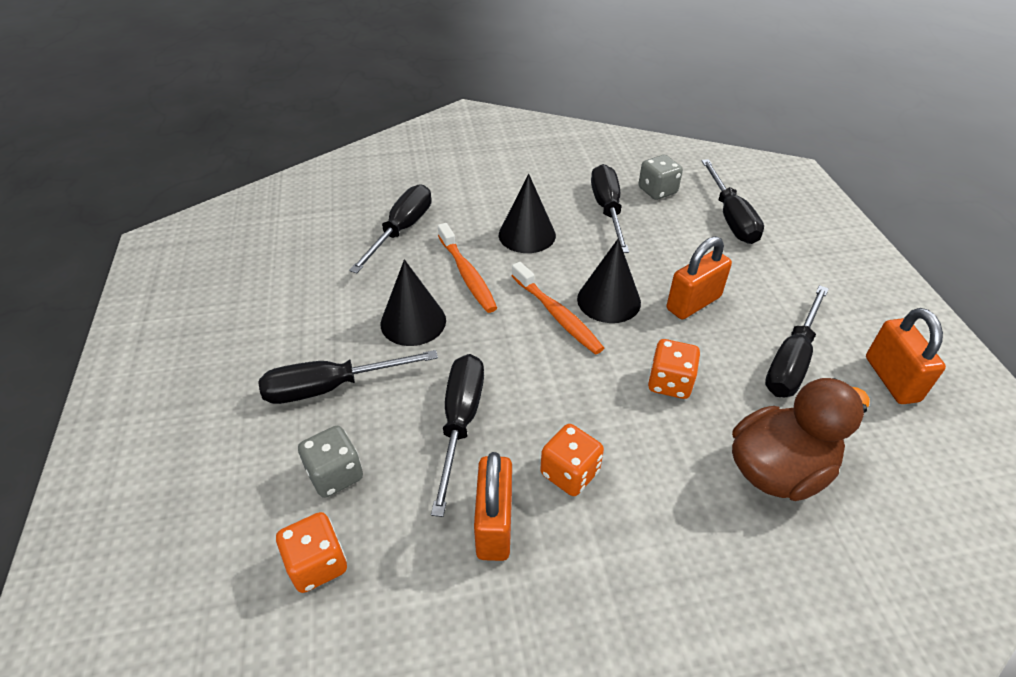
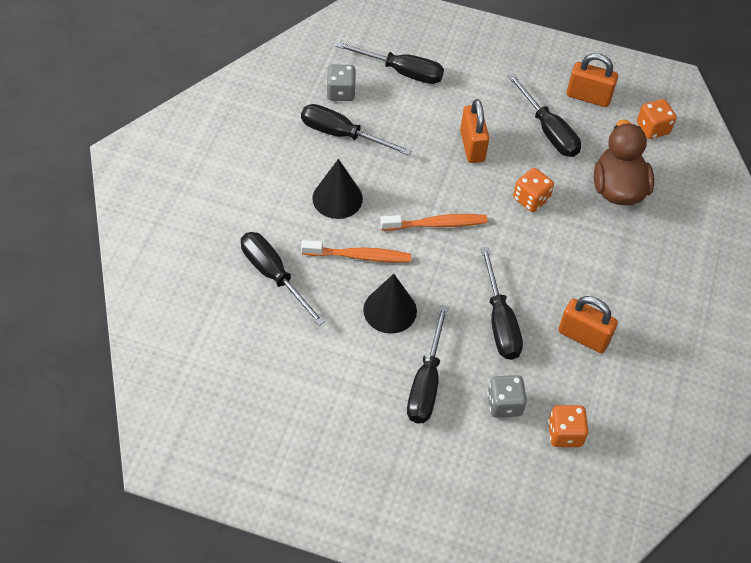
camera: 65 degrees left, 10 degrees up
black screwdriver [431,354,484,517] -> black screwdriver turned 135 degrees counterclockwise [481,247,523,360]
orange dice [540,424,604,496] -> orange dice moved to [637,99,676,139]
black cone [577,238,641,323] -> none

